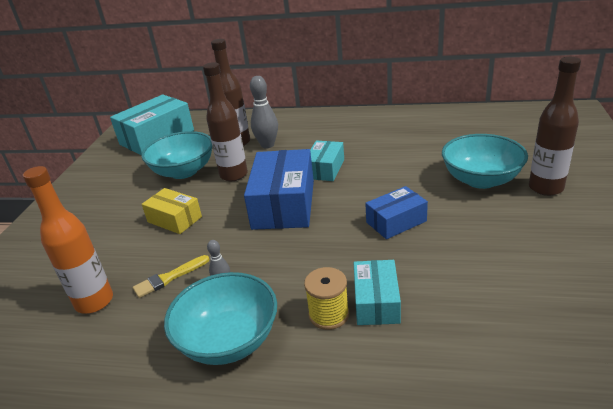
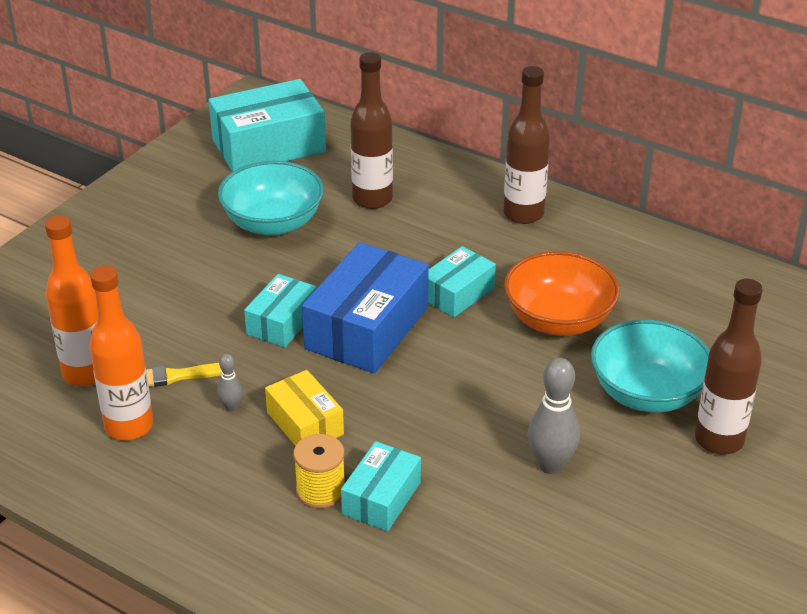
camera: 20 degrees right, 5 degrees up
yellow box [141,188,202,234] -> yellow box moved to [265,370,344,446]
turquoise bowl [164,272,277,365] -> none
brown bottle [203,62,248,181] -> brown bottle moved to [504,66,550,224]
grey bowling pin [250,76,278,148] -> grey bowling pin moved to [528,358,580,474]
blue box [365,186,428,239] -> none
none -> orange bottle [89,265,153,440]
none -> turquoise box [244,274,317,348]
none -> orange bowl [504,251,619,336]

